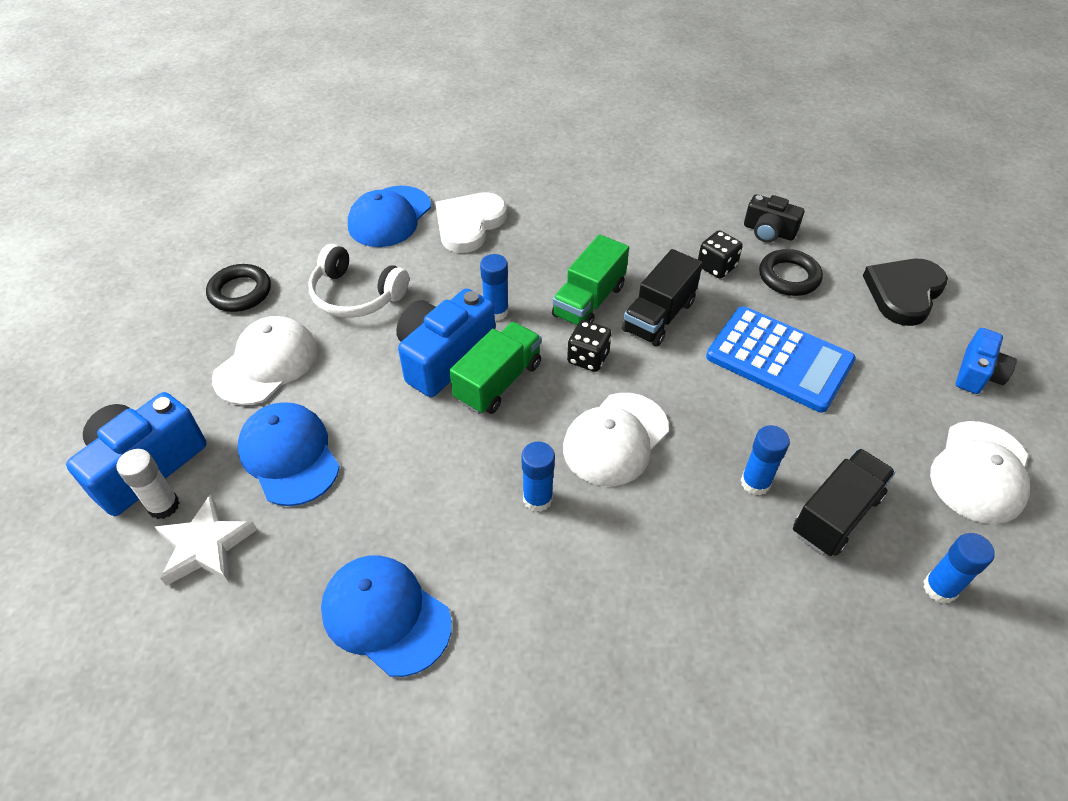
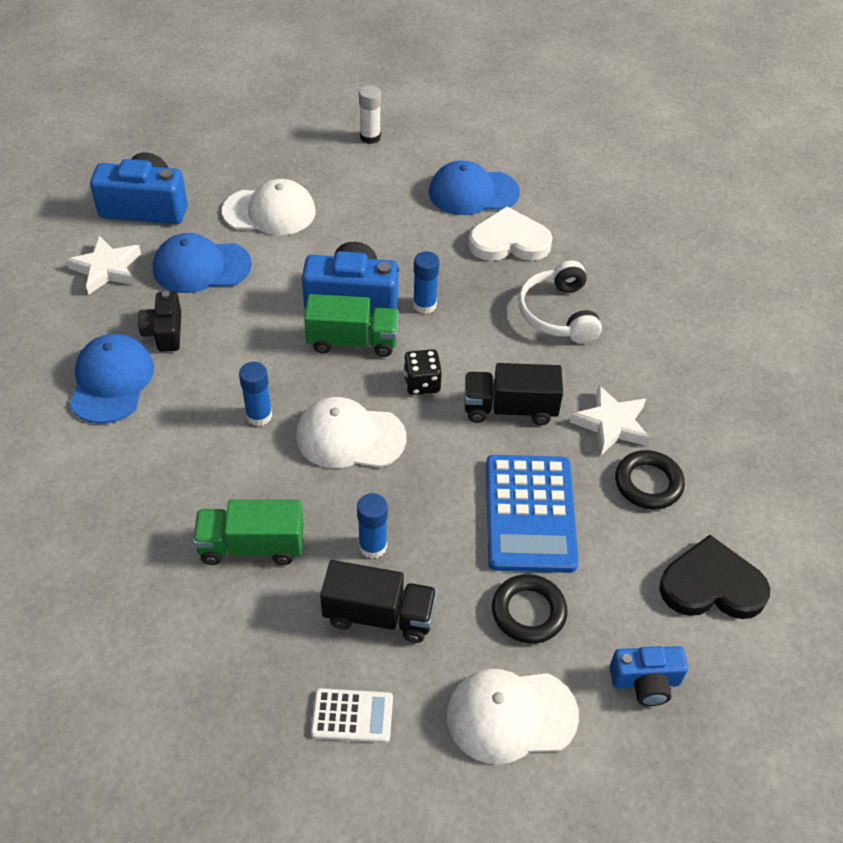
camera: 55 degrees right, 0 degrees up
white glue stick [116,449,180,519] -> white glue stick moved to [359,85,381,144]
black ring [206,264,271,312] -> black ring moved to [492,574,568,644]
blue cap [237,402,340,506] -> blue cap turned 120 degrees counterclockwise [153,233,252,293]
white headphones [308,244,409,318] -> white headphones moved to [518,260,602,343]
green truck [552,234,629,326] -> green truck moved to [193,500,304,565]
black dice [698,230,743,279] -> white star [570,385,650,455]
black camera [744,194,804,243] -> black camera moved to [138,291,181,352]
blue glue stick [923,533,995,604] -> white calculator [311,688,393,743]

